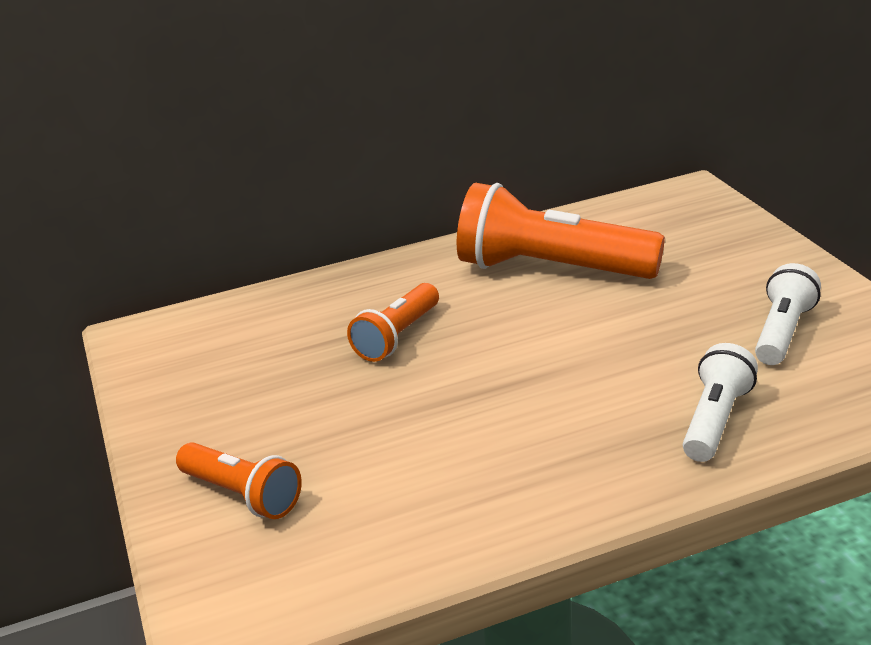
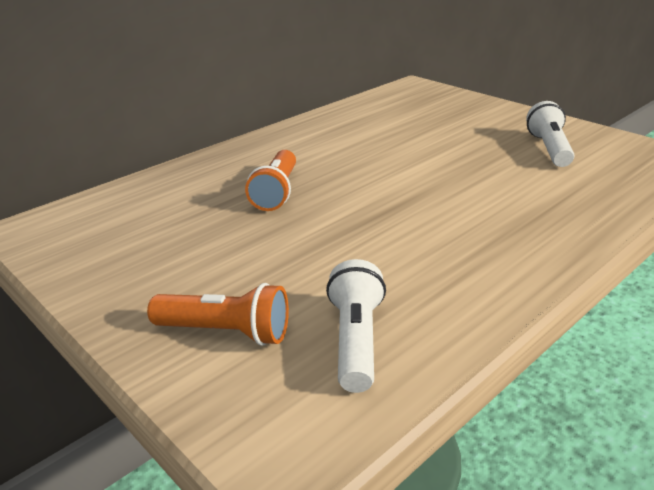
camera: 25 degrees left, 0 degrees up
orange flashlight [457,183,665,279] -> none
white flashlight [683,343,758,462] -> white flashlight moved to [326,259,386,393]

